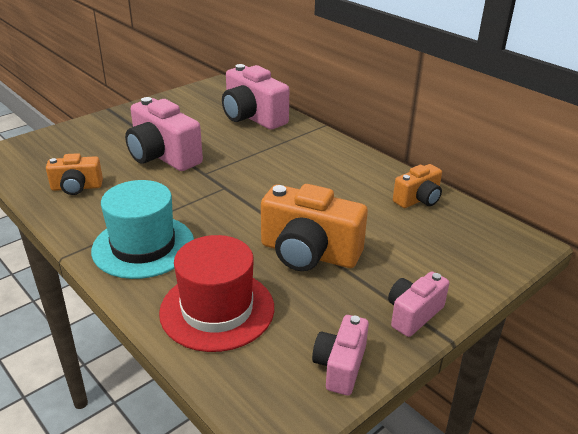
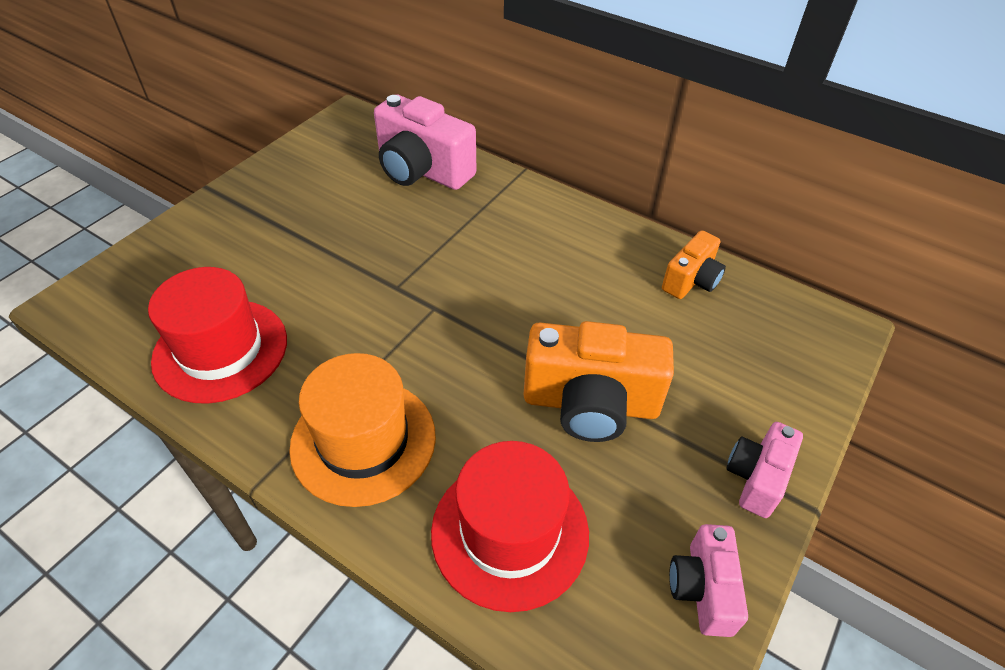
camera: 15 degrees left, 15 degrees up
orange camera [46,153,103,195] -> red hat [148,267,287,403]
turquoise hat [91,180,194,279] -> orange hat [289,353,436,507]
pink camera [125,97,203,171] -> none

